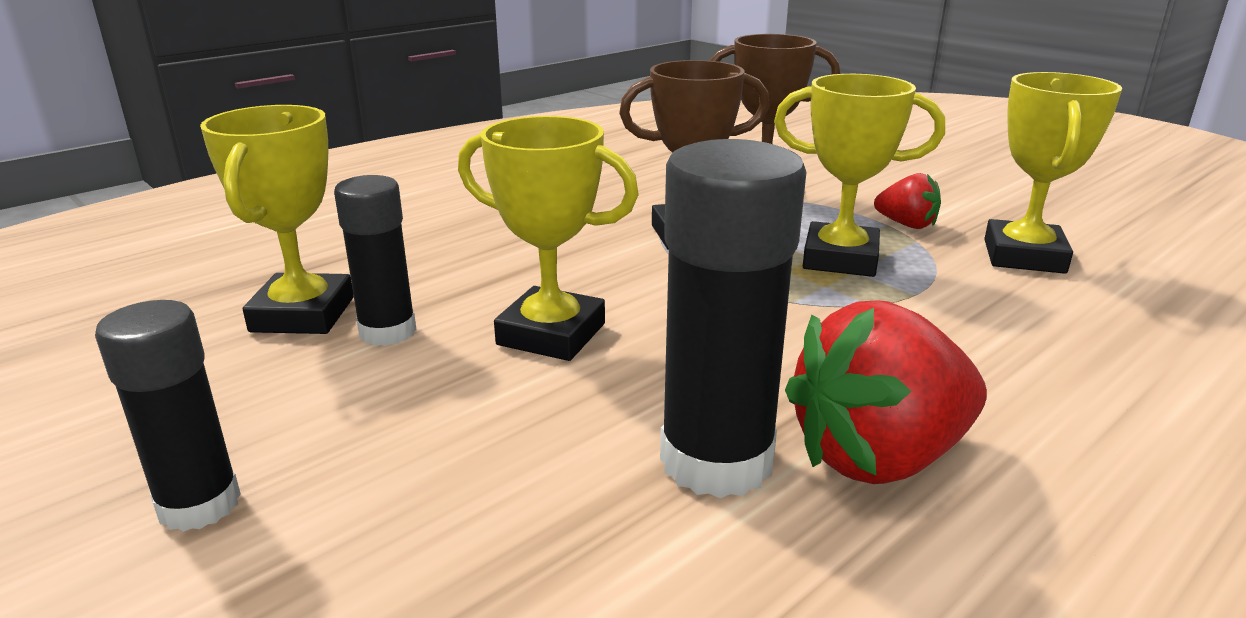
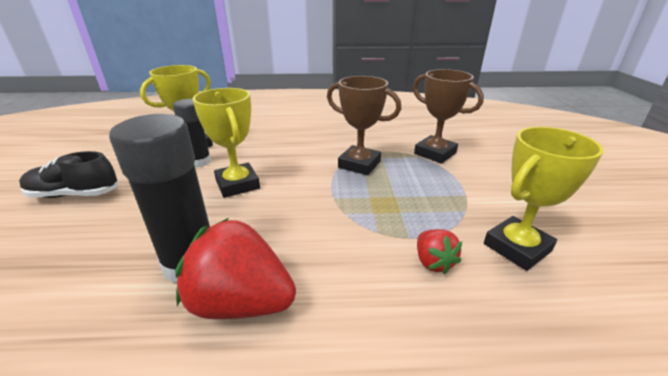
camera: 40 degrees right, 5 degrees up
black glue stick [95,300,241,532] -> black shoe [19,151,118,198]
yellow trophy [774,74,945,277] -> none
red strawberry [874,173,941,229] -> red strawberry moved to [417,229,462,275]

